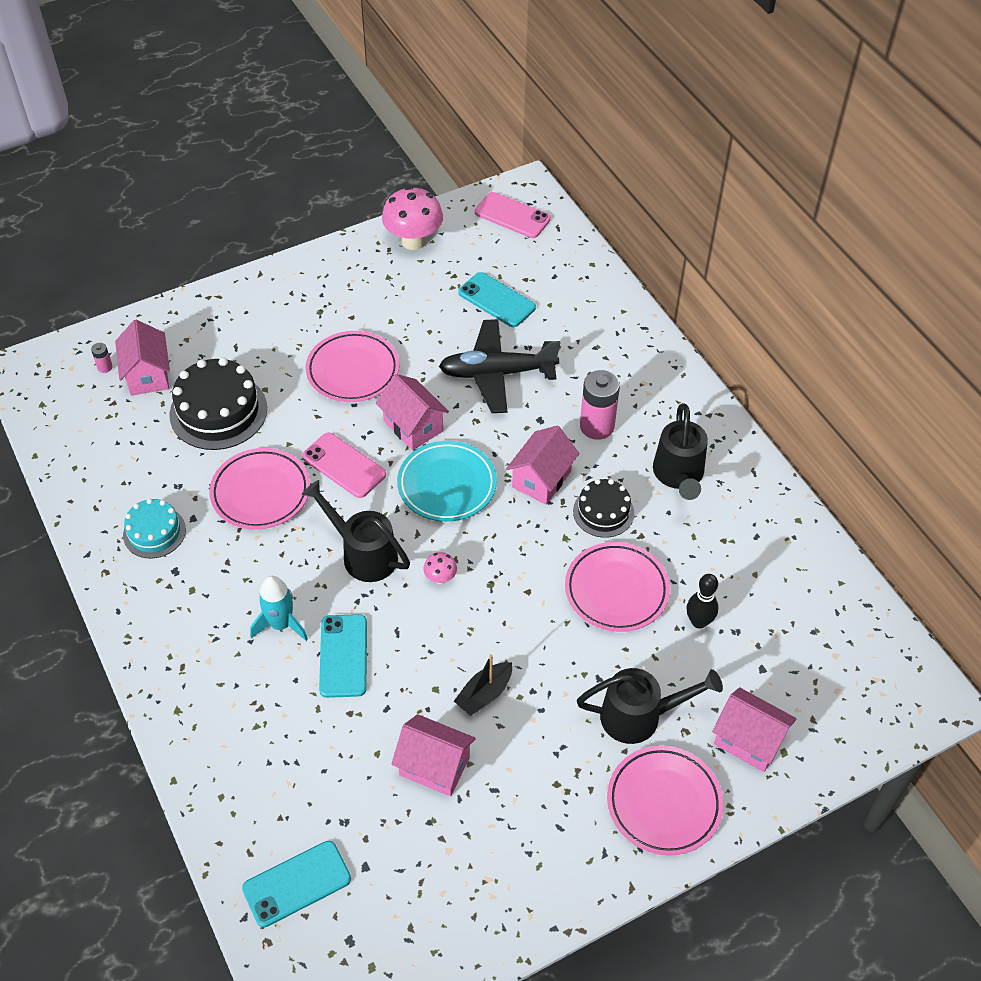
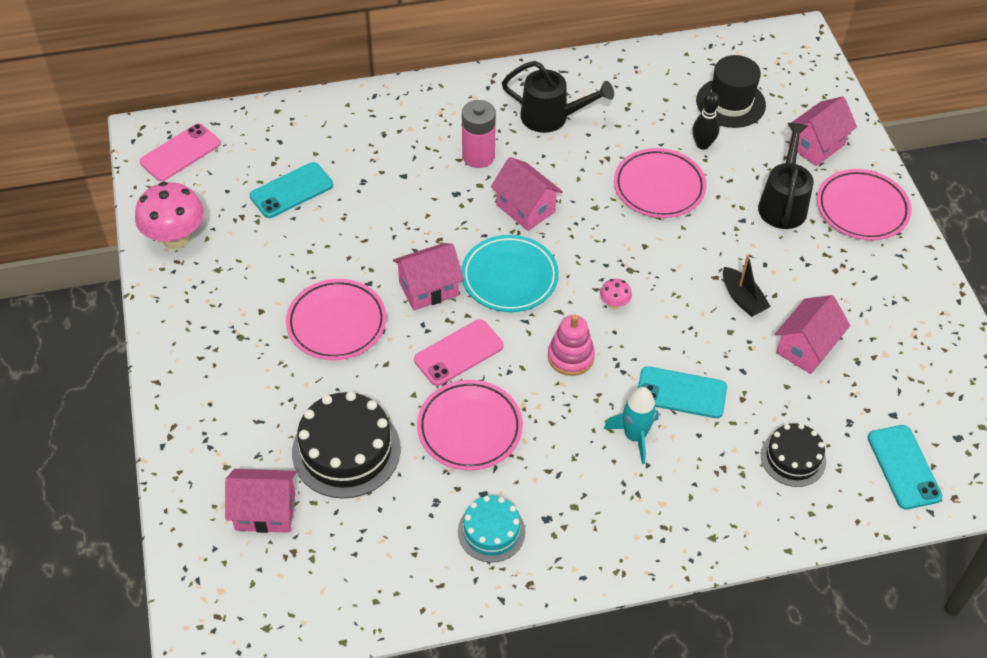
camera: 75 degrees left, 0 degrees up
pink battery [91,343,113,373] -> none
black watering can [302,480,410,582] -> pink stacking toy [548,315,595,376]
black plane [439,319,560,413] -> none
black cake [573,479,634,538] -> black cake moved to [761,423,826,487]
none -> black hat [696,55,766,128]

